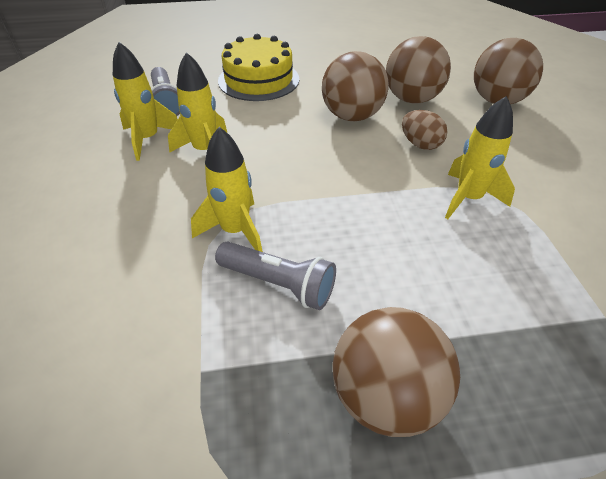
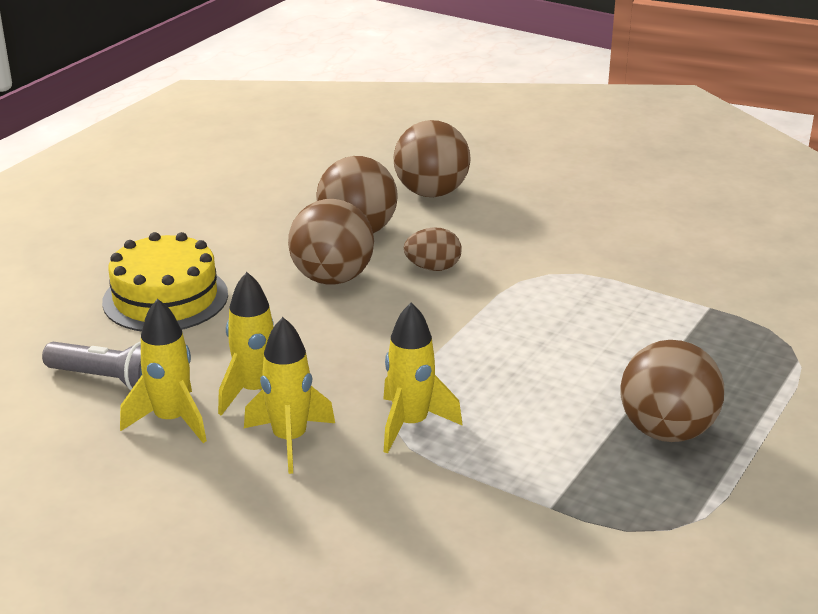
camera: 50 degrees left, 15 degrees down
grey flashlight [215,242,336,310] -> none
yellow rocket [445,96,515,219] -> yellow rocket moved to [244,317,335,474]

